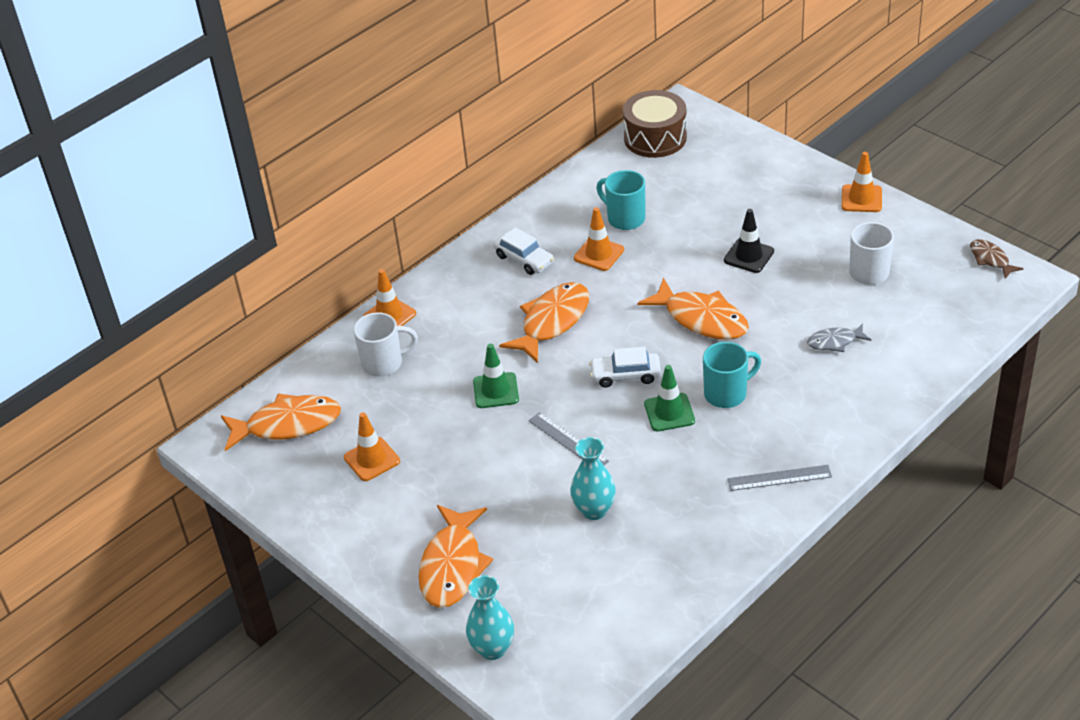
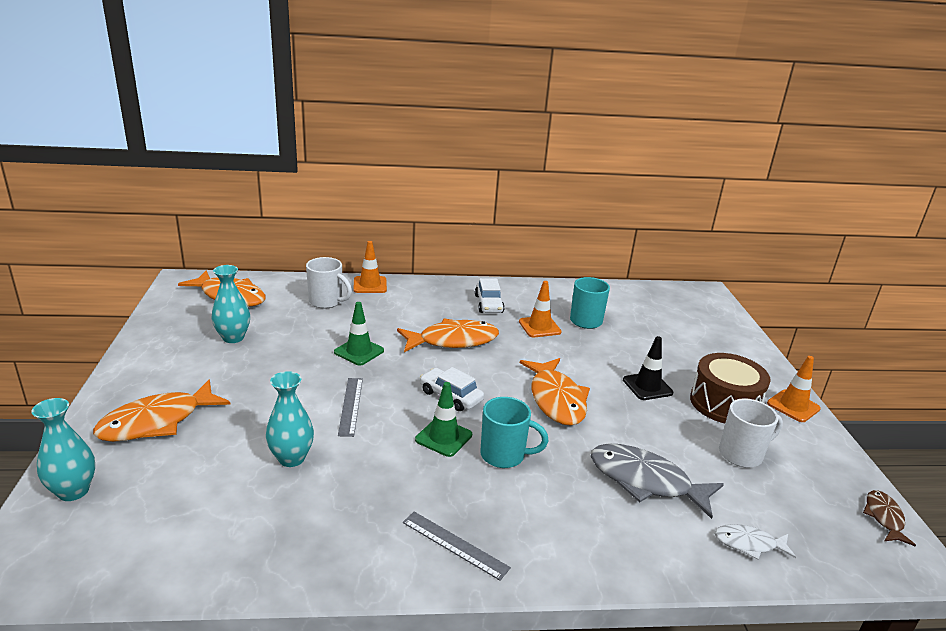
camera: 35 degrees right, 15 degrees down
orange traffic cone [344,412,400,481] -> turquoise vase [212,265,250,343]
brown drum [623,90,687,158] -> brown drum moved to [690,353,771,423]
grey fish [807,323,872,352] -> grey fish [590,444,724,519], size x1.88
none -> white fish [715,524,796,560]

